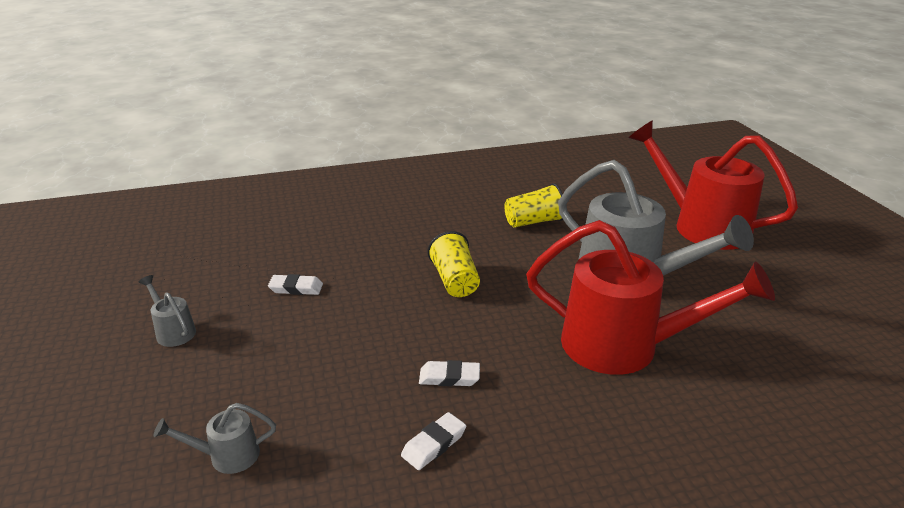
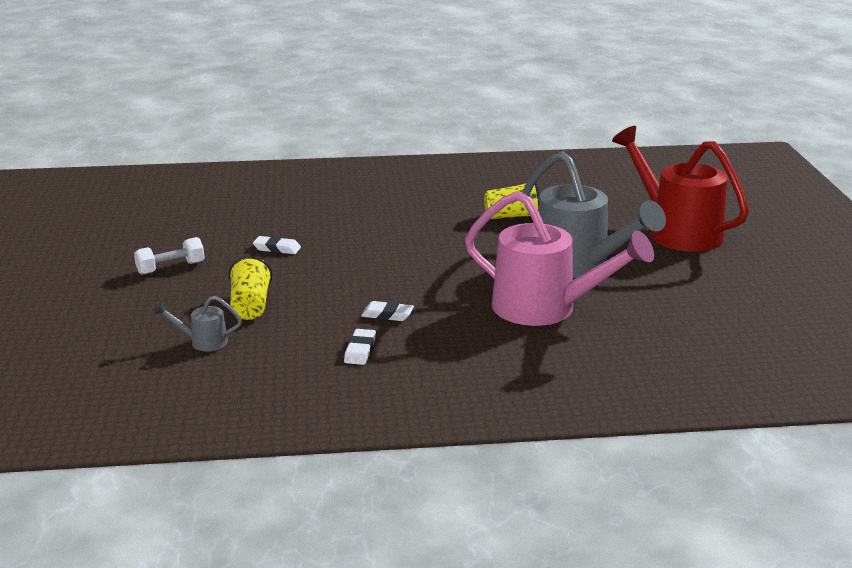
camera: 10 degrees right, 5 degrees down
grey watering can [139,275,196,347] -> white dumbbell [134,237,205,275]
white eraser [401,412,466,470] -> white eraser turned 45 degrees counterclockwise [344,329,376,365]
yellow cup [427,231,480,297] -> yellow cup moved to [229,256,272,320]
red watering can [526,220,775,375] -> pink watering can [465,191,654,326]

